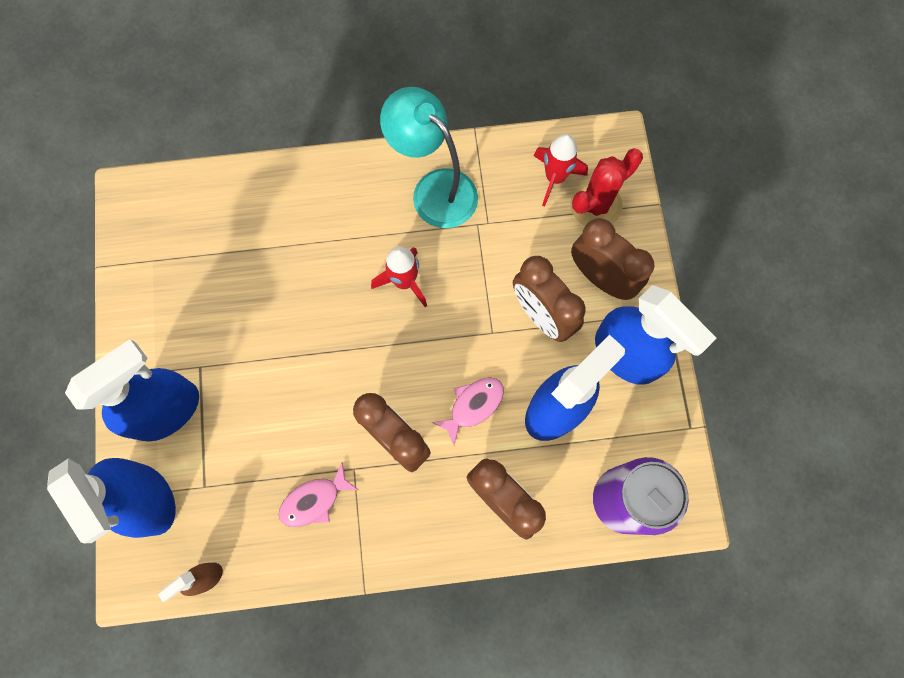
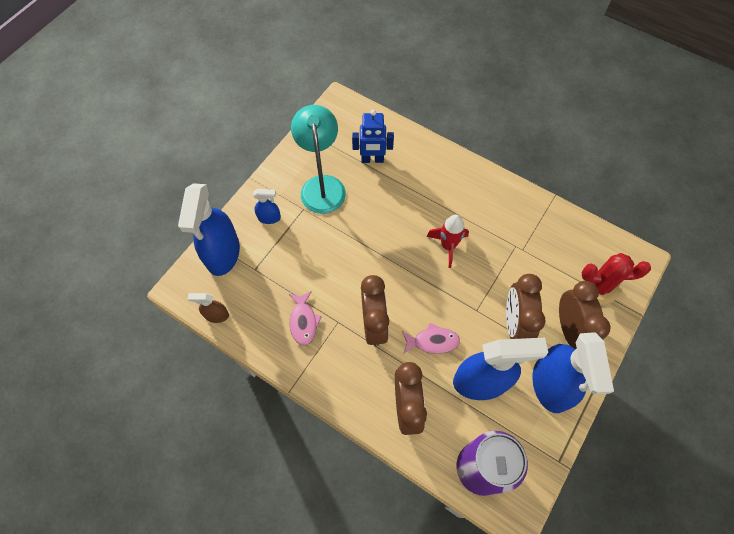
camera: 40 degrees right, 10 degrees down
blue spray bottle [65,339,199,442] -> blue spray bottle [253,189,281,224], size x0.46
pink fish [279,463,358,527] -> pink fish turned 105 degrees counterclockwise [289,291,322,345]
turquoise lamp [380,87,478,228] -> turquoise lamp moved to [291,105,346,214]
red rocket [533,134,588,207] -> none
none -> blue robot [352,110,394,163]

